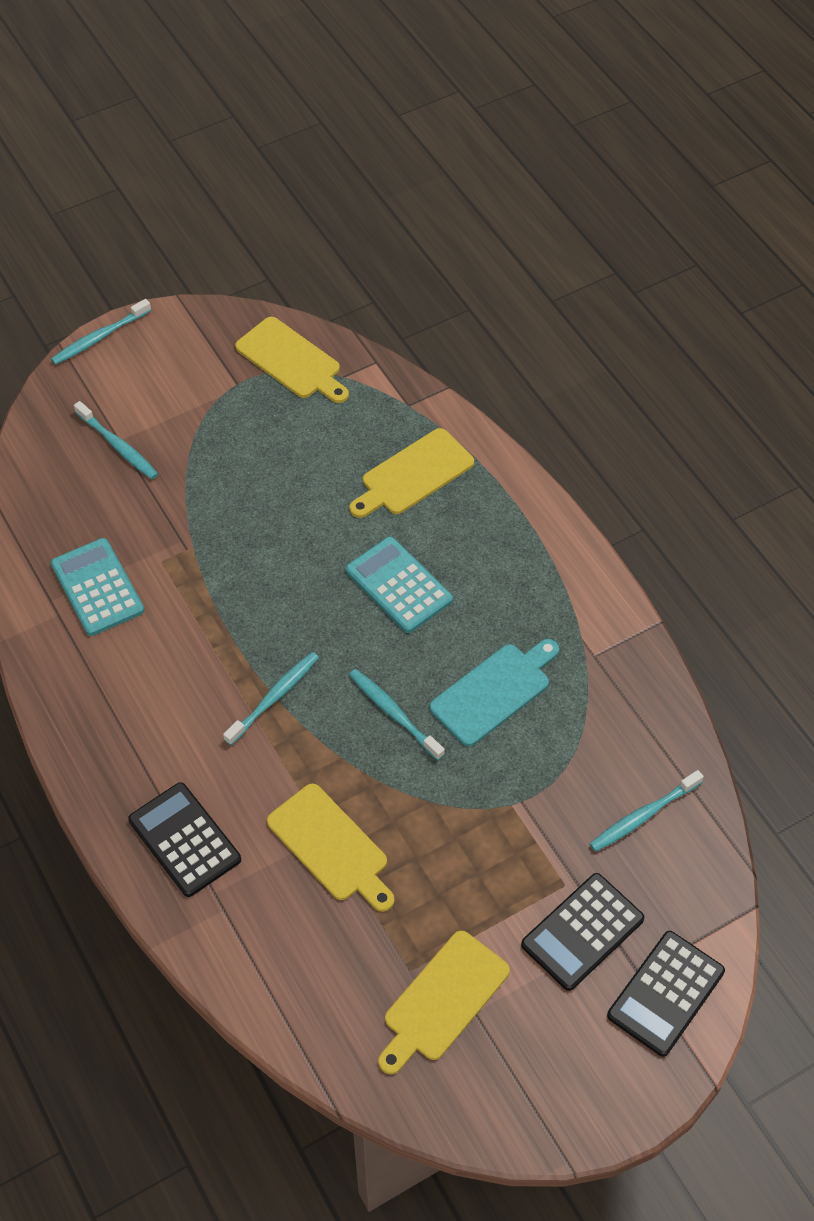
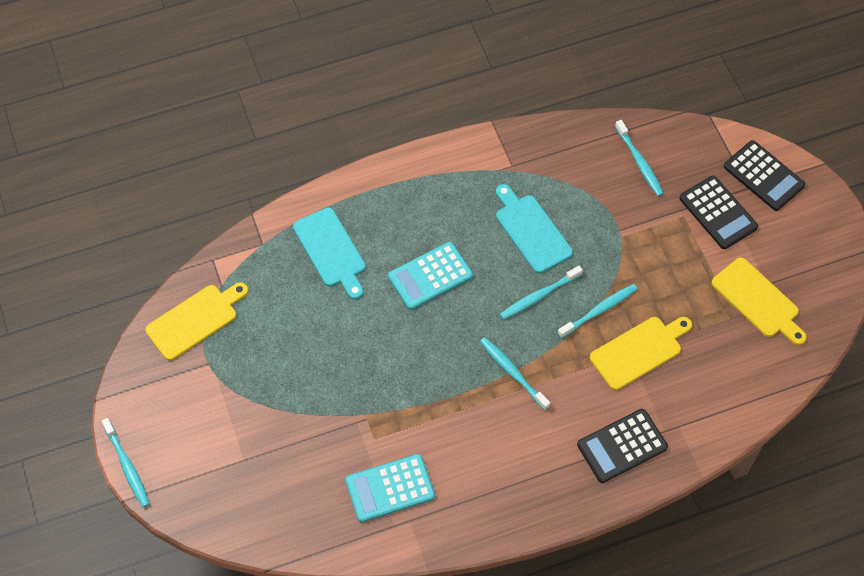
camera: 80 degrees left, 5 degrees up
turquoise toothbrush [74,401,158,479] -> turquoise toothbrush moved to [558,284,637,338]
yellow cutting board [349,428,474,518] -> turquoise cutting board [293,207,366,299]

